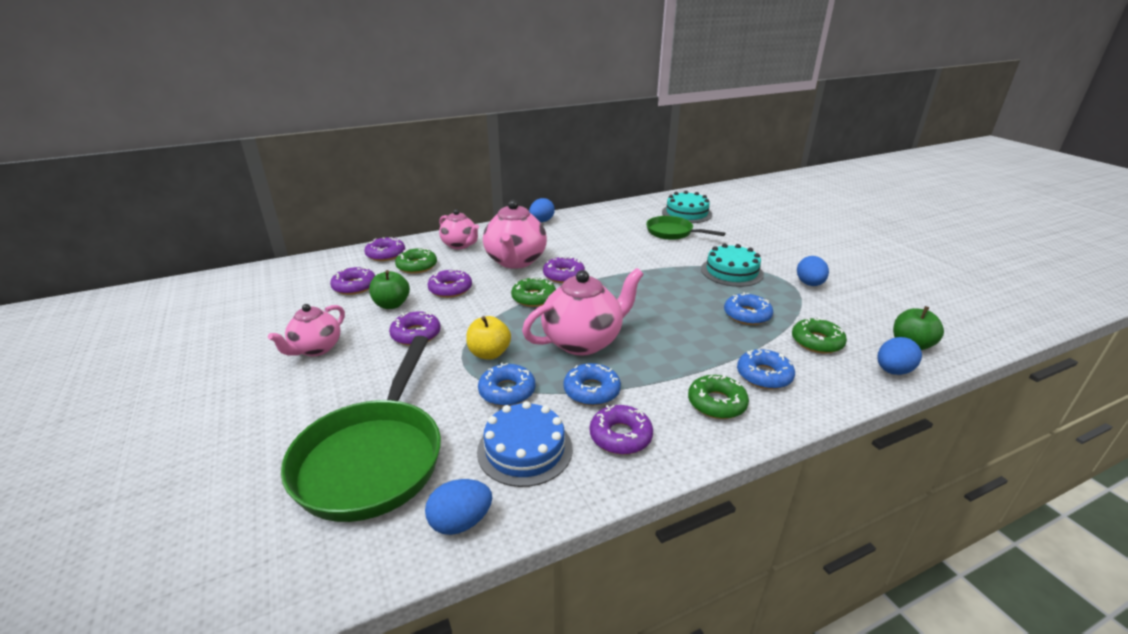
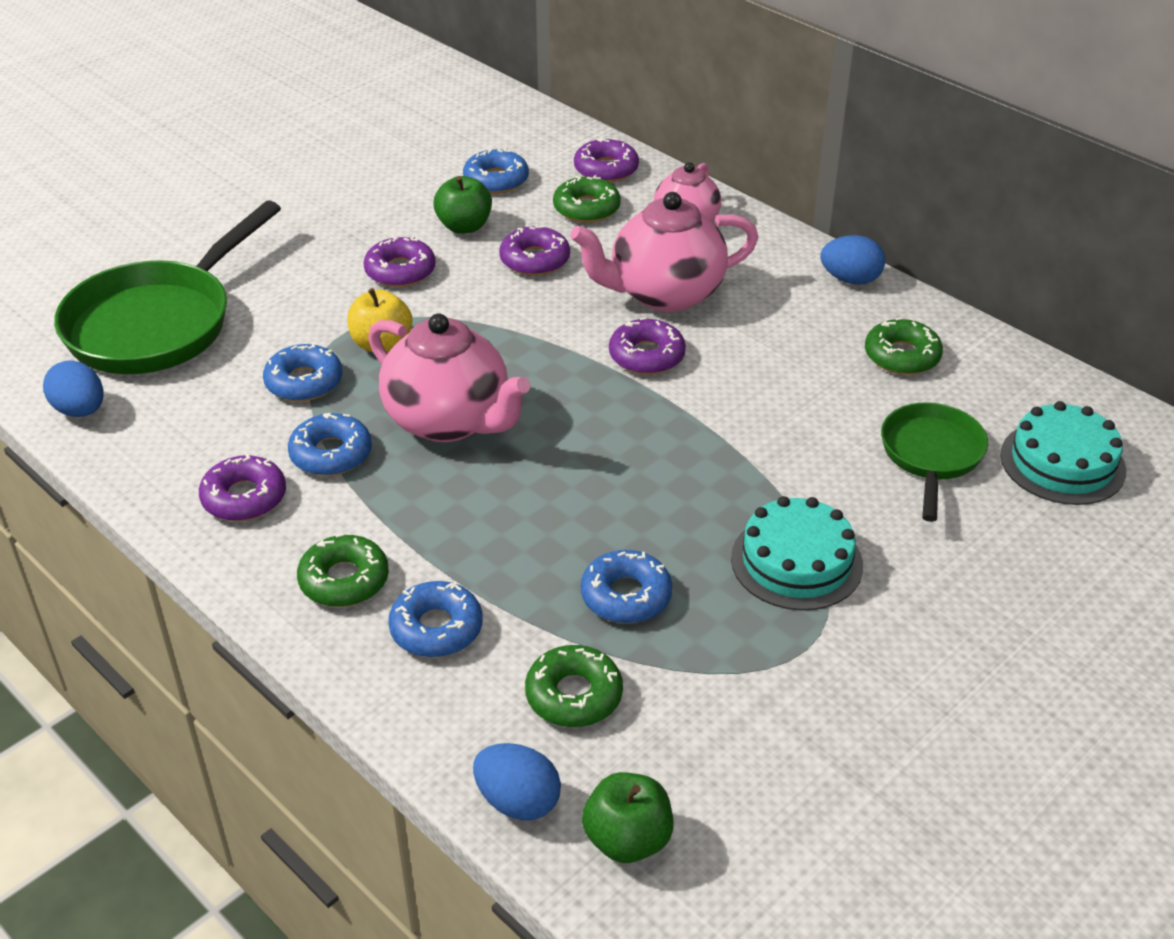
camera: 70 degrees right, 10 degrees up
pink teapot [268,304,345,356] -> none
green pan [281,336,441,522] -> green pan turned 45 degrees counterclockwise [54,200,281,374]
purple donut [330,267,375,295] -> blue donut [463,148,529,194]
blue cake [477,401,573,487] -> none
green donut [511,277,556,307] -> green donut moved to [865,317,943,375]
blue egg [797,256,829,286] -> none

